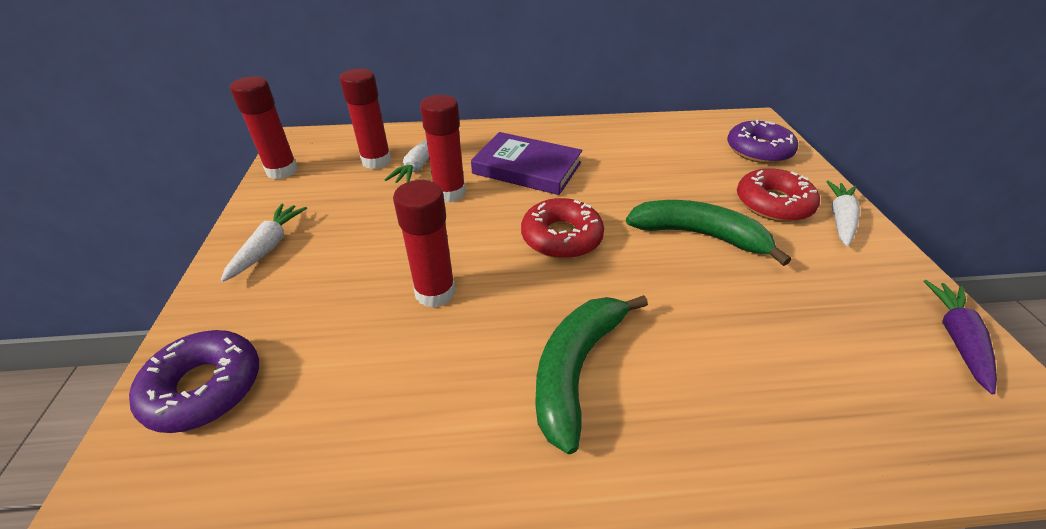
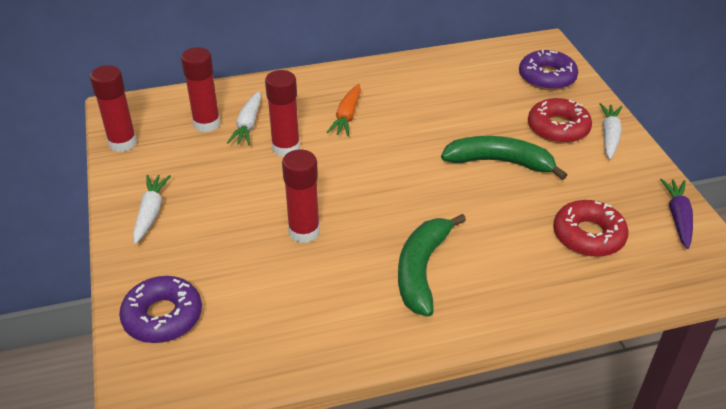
camera: 10 degrees left, 0 degrees up
purple book [471,132,582,195] -> orange carrot [326,84,361,136]
red donut [521,198,604,259] -> red donut moved to [553,200,629,257]

